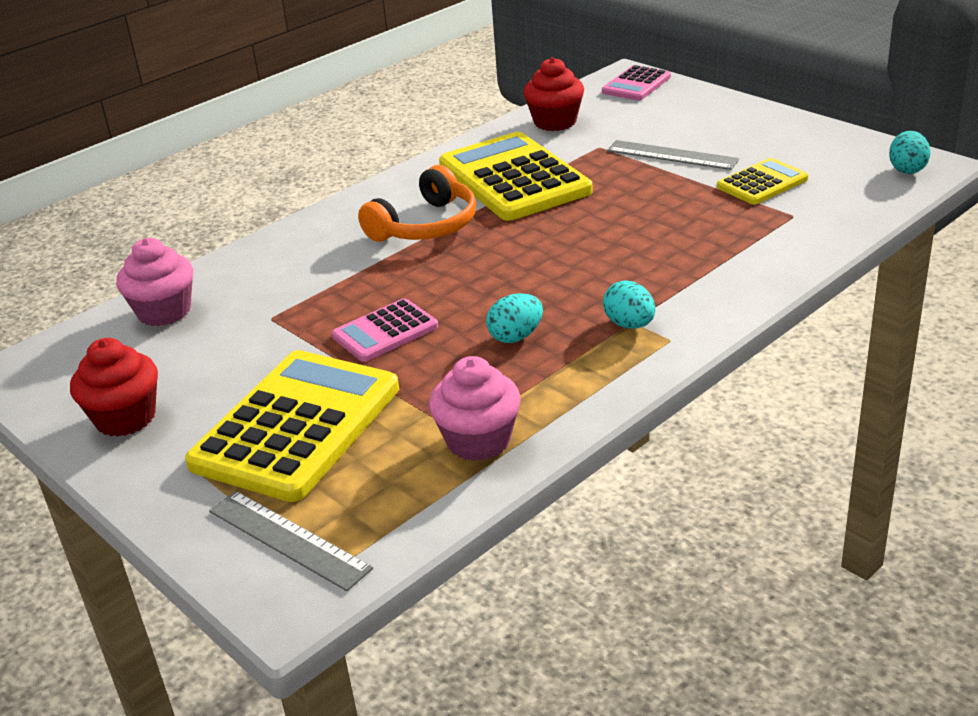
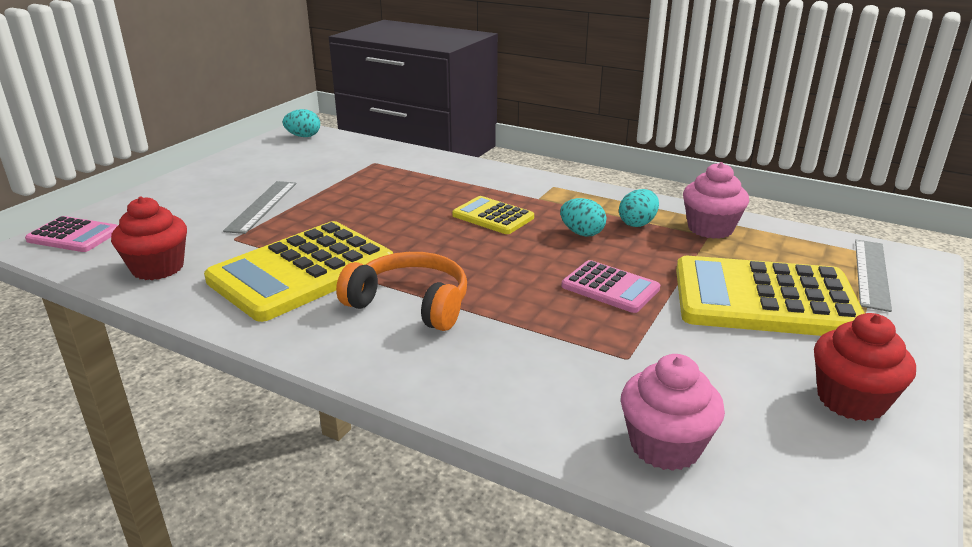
camera: 110 degrees left, 5 degrees down
turquoise egg [603,280,655,329] -> turquoise egg moved to [619,189,659,227]
yellow calculator [717,158,808,205] -> yellow calculator moved to [452,196,534,234]

